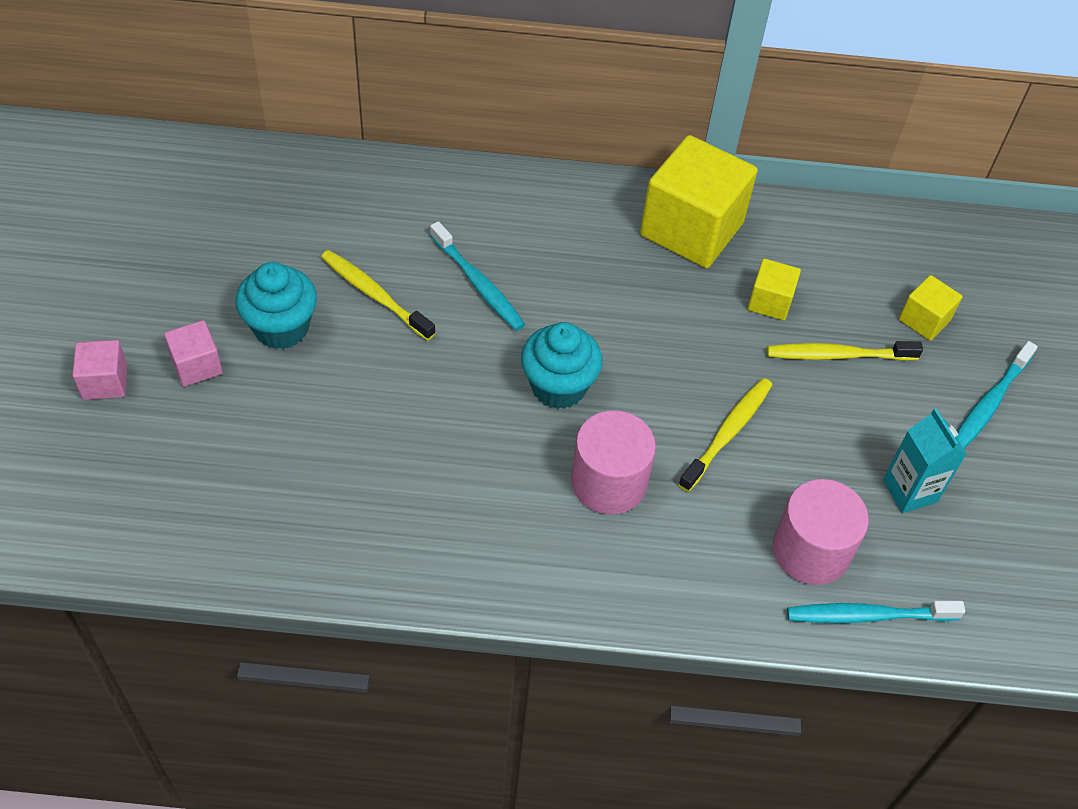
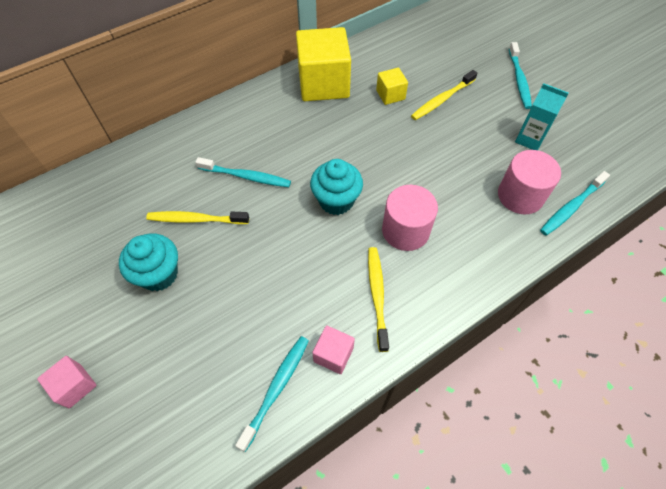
camera: 35 degrees left, 5 degrees up
pink cube [164,320,223,387] -> pink cube moved to [312,325,355,374]
yellow toothbrush [678,378,772,492] -> yellow toothbrush moved to [368,247,389,352]
yellow cube [899,275,963,341] -> none
none -> turquoise toothbrush [235,336,309,452]

